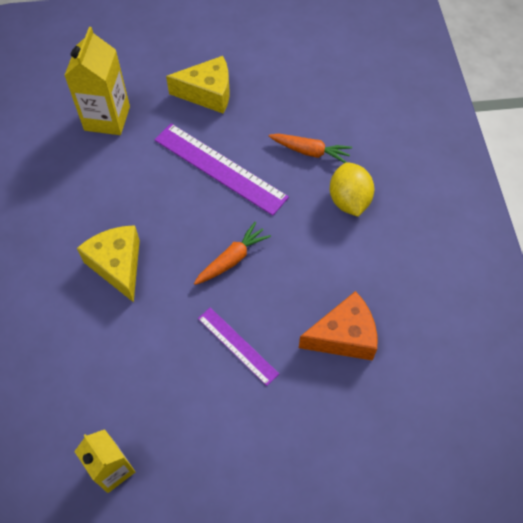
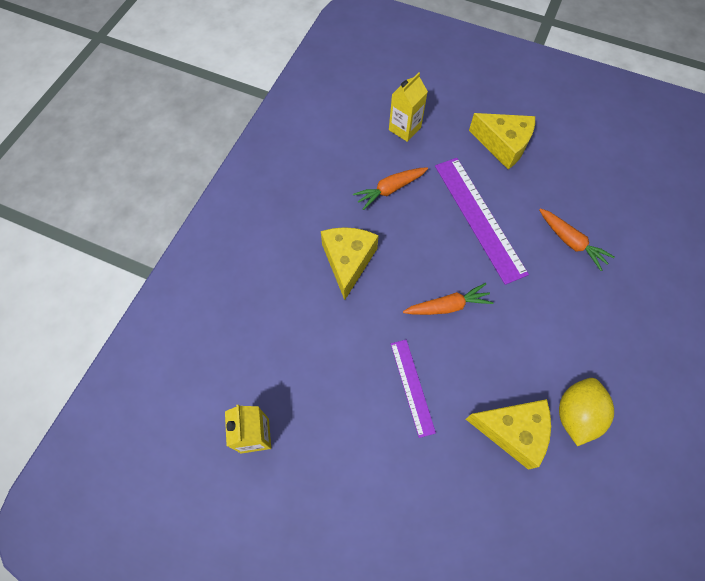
camera: 30 degrees right, 5 degrees up
yellow carton [64,27,130,135] -> yellow carton [389,72,428,142], size x0.67
orange cheese [299,291,377,361] -> yellow cheese [466,399,551,470]
yellow lemon [330,162,374,217] -> yellow lemon moved to [559,378,614,446]
none -> orange carrot [353,167,428,210]

